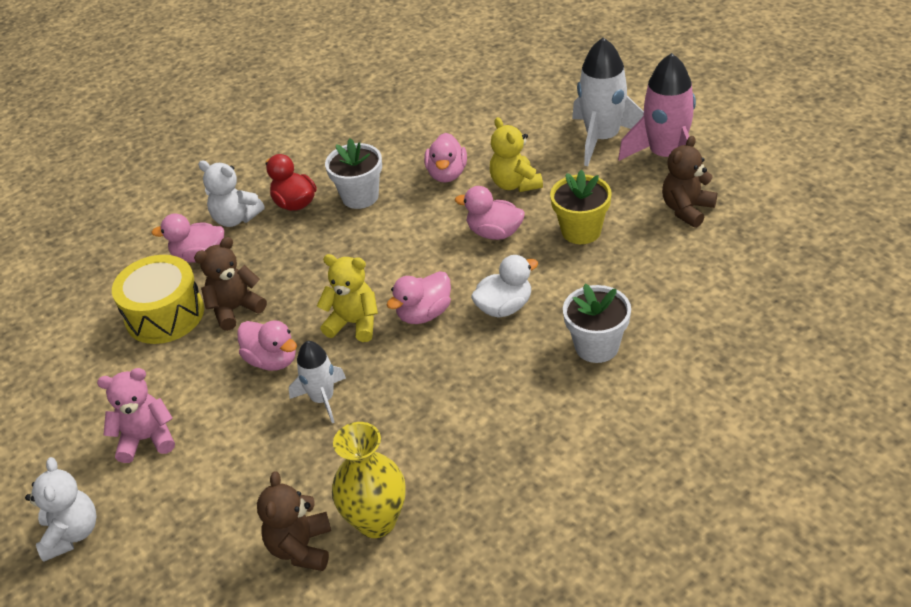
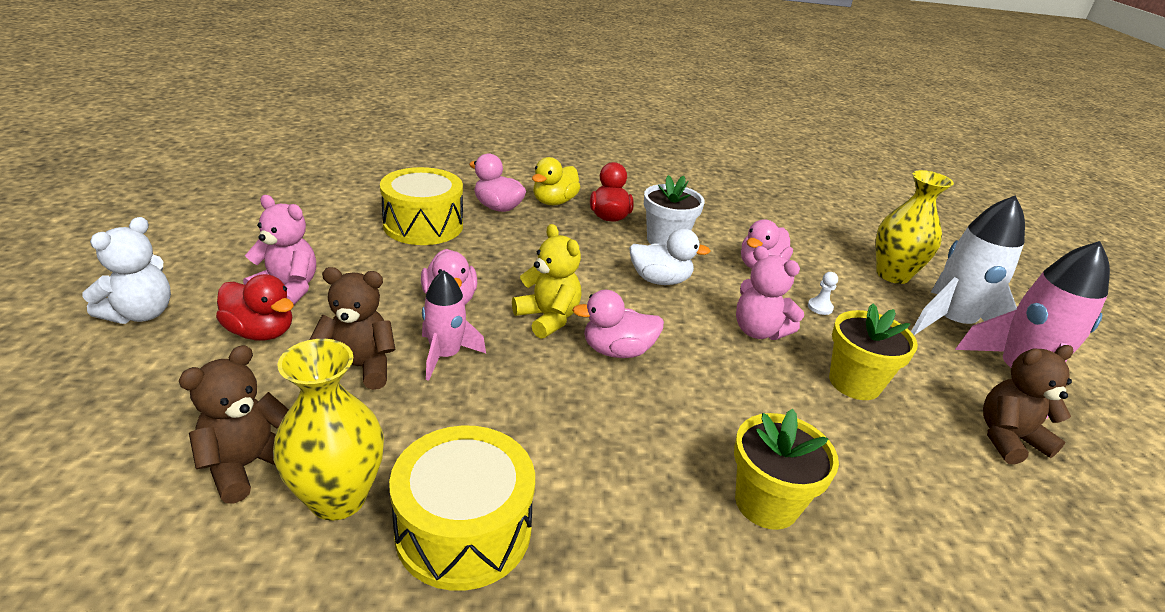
camera: 30 degrees right, 10 degrees down
brown teddy bear [194,237,267,331] -> brown teddy bear moved to [309,267,395,390]
white teddy bear [198,161,265,227] -> yellow duck [532,157,580,205]
white rocket [289,341,346,423] -> pink rocket [422,270,486,381]
pink duck [455,186,525,240] -> pink teddy bear [736,246,804,340]
white duck [471,255,538,318] -> white duck moved to [629,229,710,285]
yellow teddy bear [490,117,543,192] -> white pawn [808,272,838,315]
white flower pot [563,284,631,363] -> yellow flower pot [734,409,839,530]
none -> red duck [216,274,294,340]
none -> yellow drum [389,425,535,591]
none -> yellow vase [876,170,954,284]

